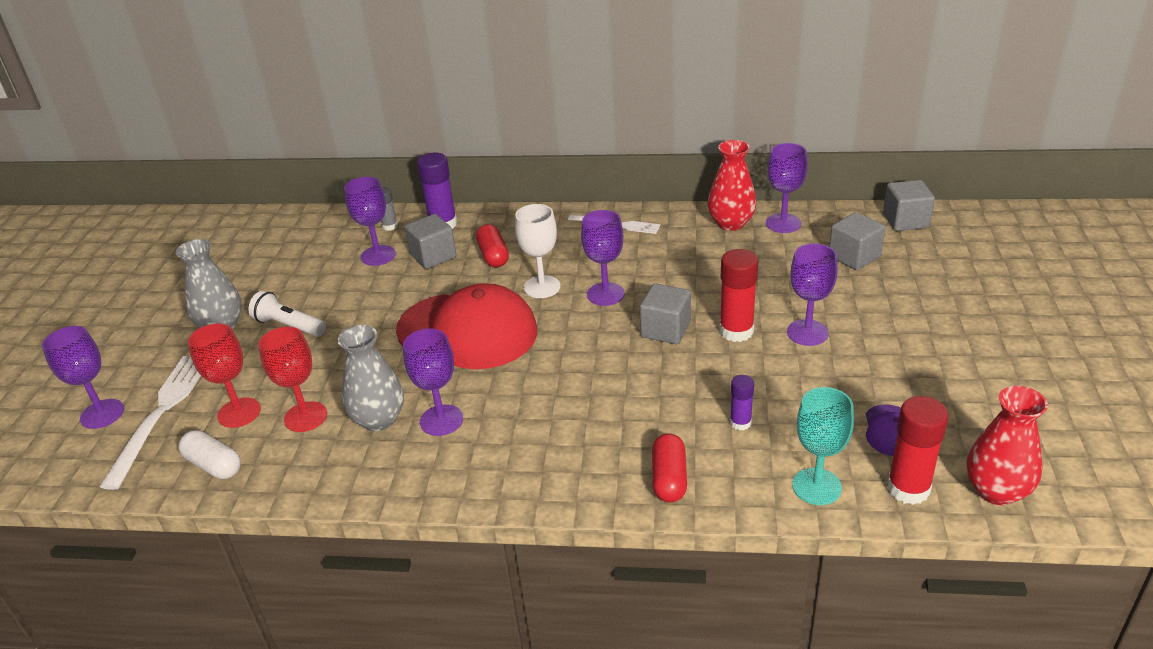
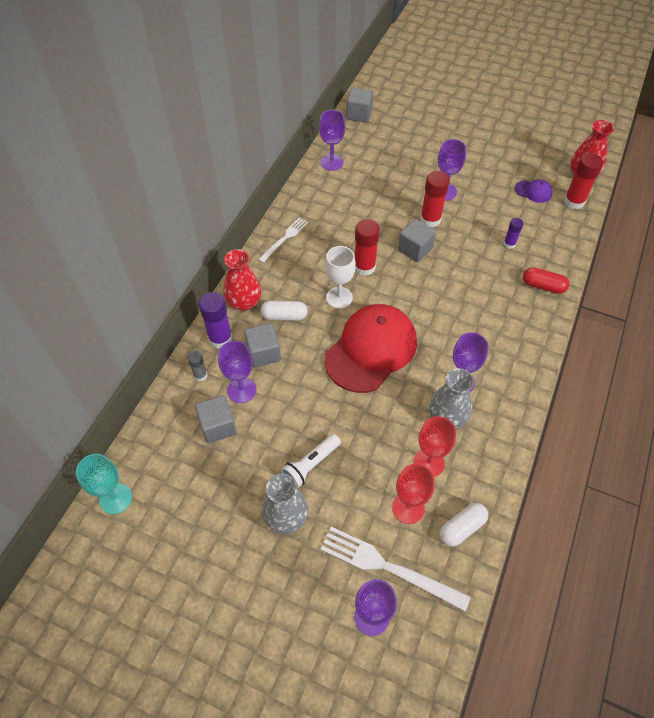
camera: 75 degrees left, 20 degrees up
red capsule [476,224,509,267] -> white capsule [260,301,308,321]
purple goblet [581,210,624,306] -> red glue stick [355,219,380,276]
red vase [708,140,756,231] -> red vase moved to [223,249,261,311]
turquoise goblet [792,387,854,505] -> turquoise goblet moved to [76,454,132,514]
grey cube [829,212,885,270] -> grey cube moved to [195,395,237,443]

